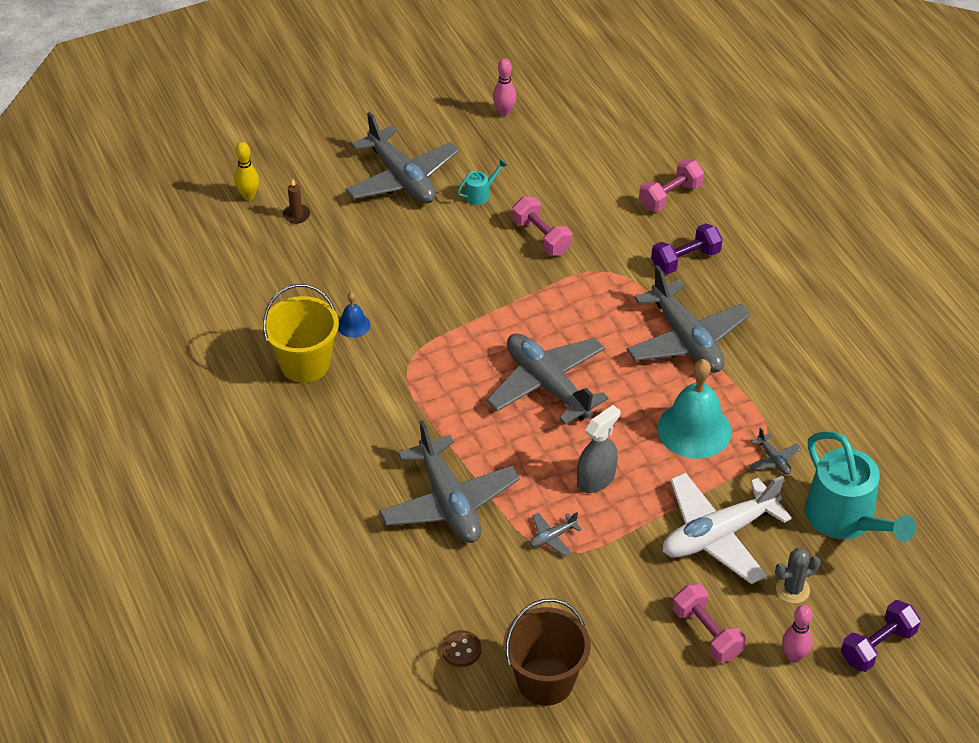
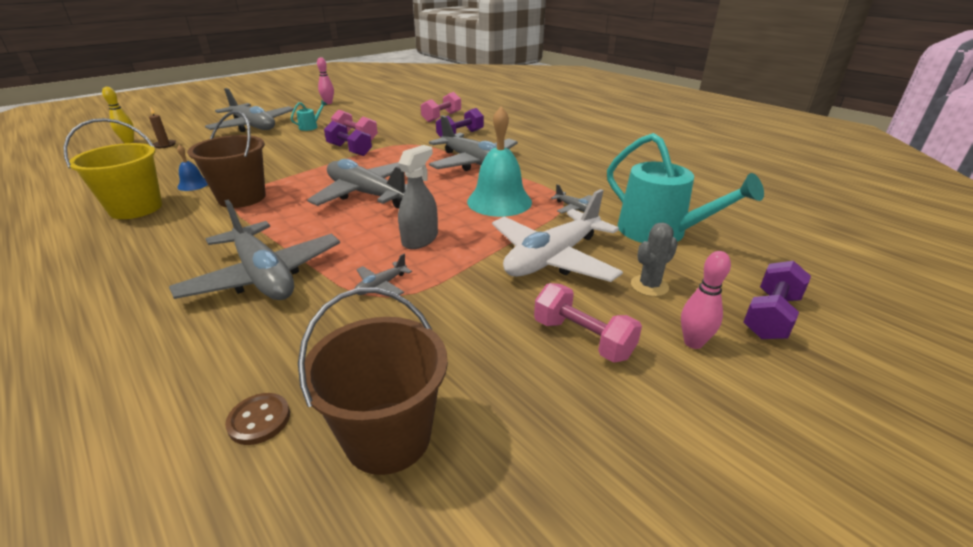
camera: 15 degrees left, 15 degrees down
none -> brown bucket [187,111,266,208]
none -> purple dumbbell [324,121,372,156]

